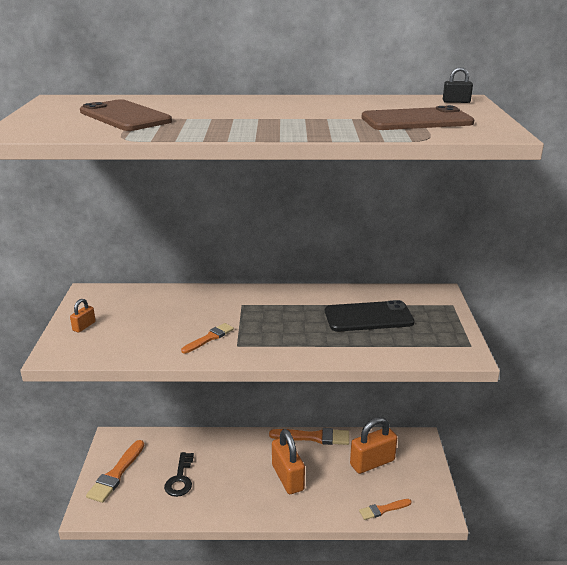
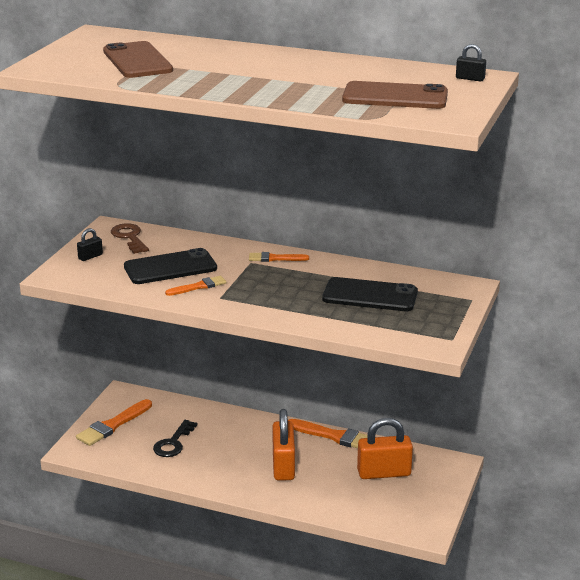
camera: 20 degrees right, 0 degrees up
orange padlock [70,299,96,333] -> black padlock [77,228,103,261]
orange brush [359,499,412,520] -> orange brush moved to [249,252,309,262]
none -> brown key [111,223,149,254]
none -> black phone [124,248,217,284]

